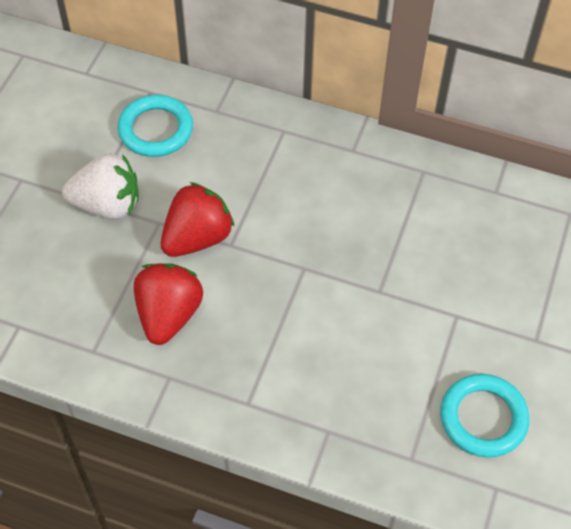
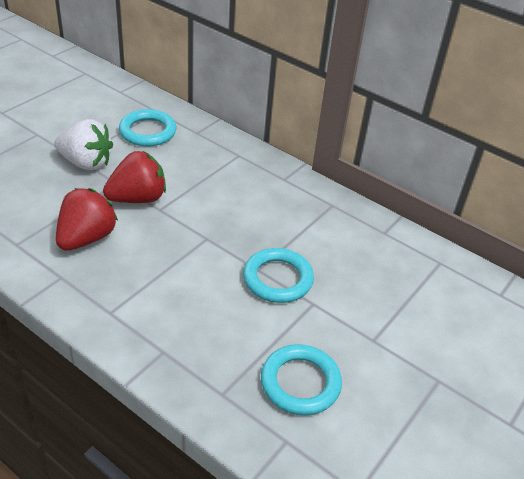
camera: 15 degrees right, 15 degrees down
none -> turquoise ring [243,248,314,303]

